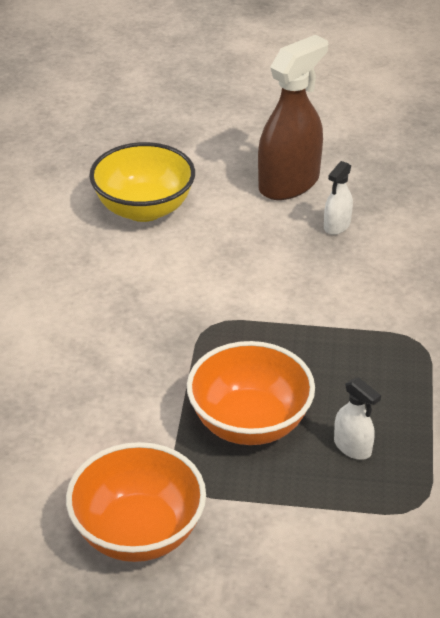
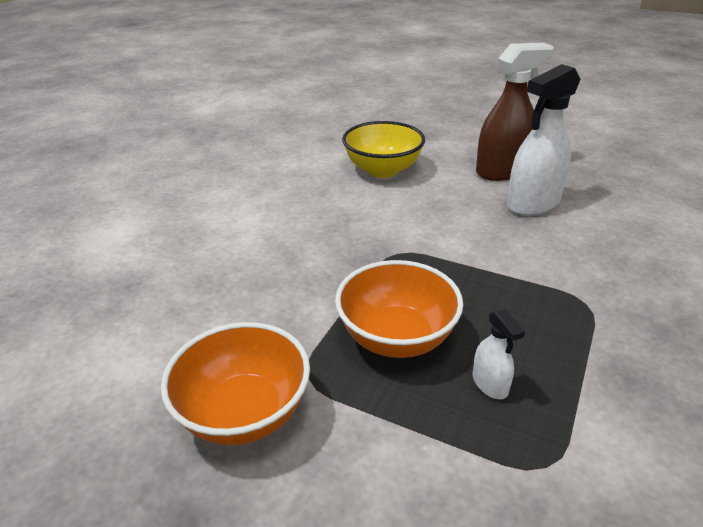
camera: 20 degrees right, 5 degrees down
white spray bottle [324,161,353,235] -> white spray bottle [507,64,580,216], size x2.13

